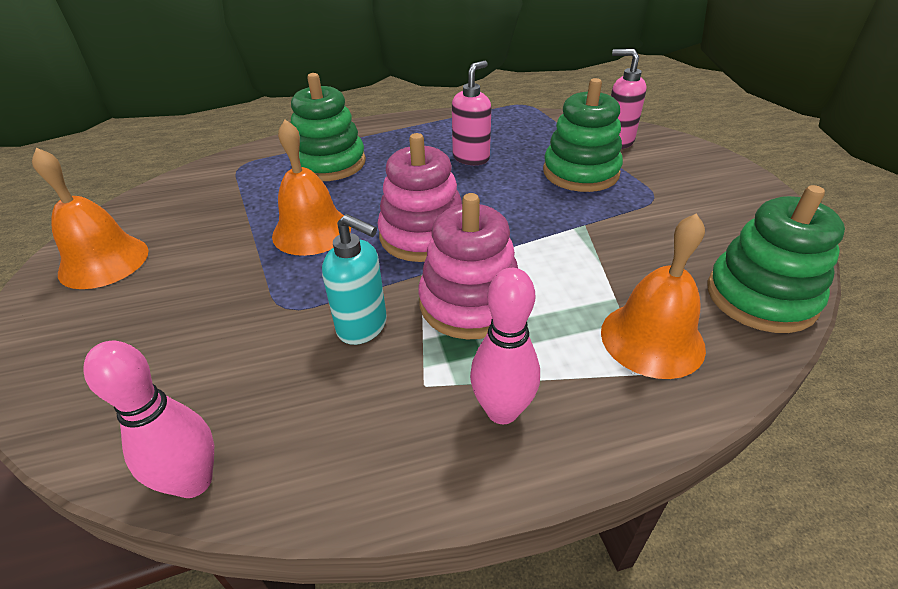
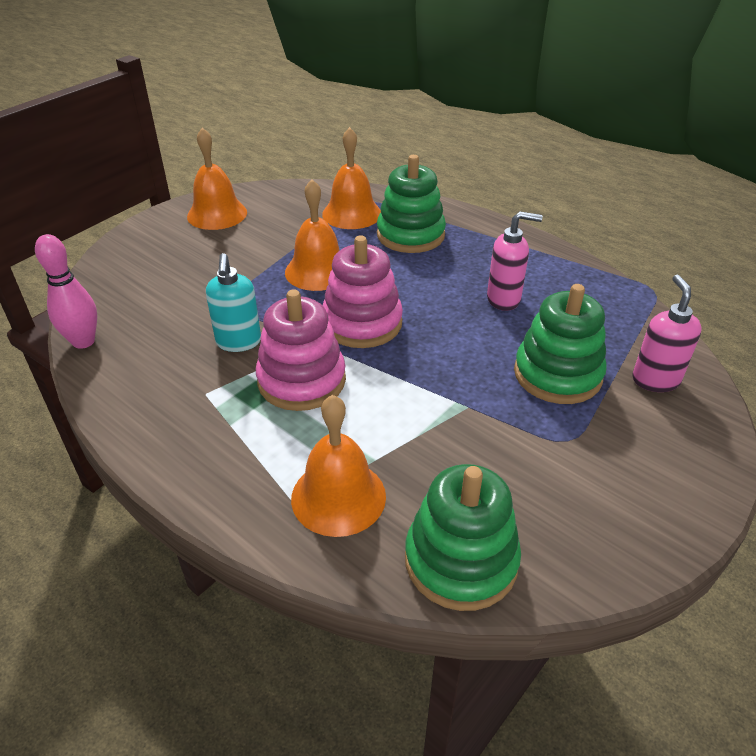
camera: 55 degrees right, 0 degrees up
pink bowling pin [470,268,540,424] -> none
none -> orange bell [322,127,381,229]

